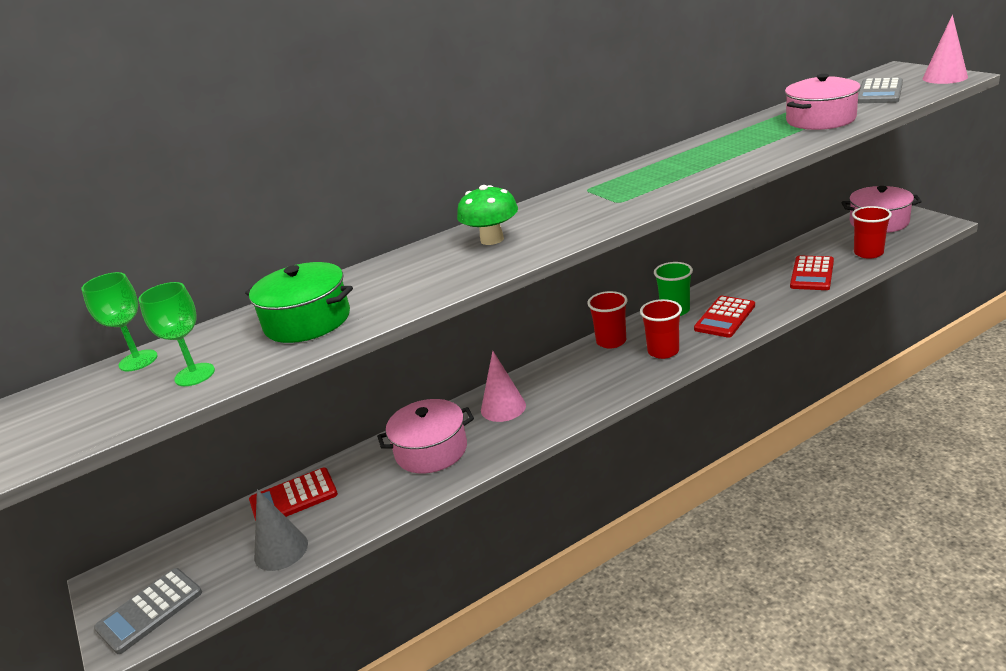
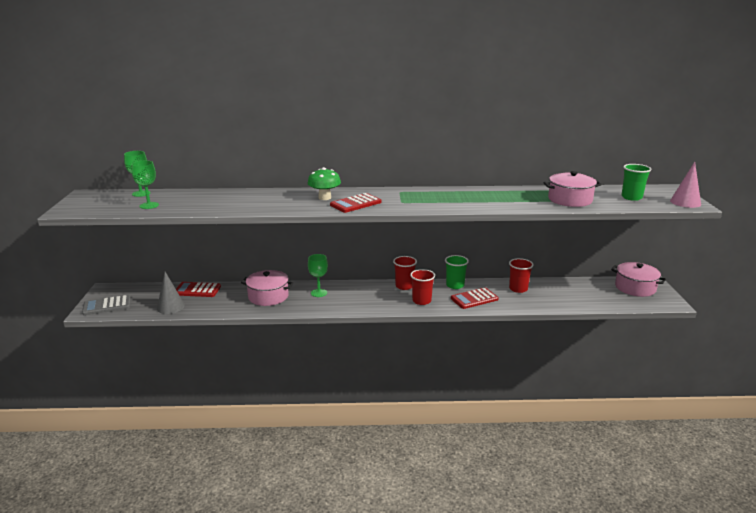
camera: 25 degrees right, 5 degrees down
green pot [245,262,353,343] -> none
pink cone [481,351,526,422] -> green goblet [308,254,328,297]
red calculator [790,255,834,290] -> red calculator moved to [330,193,381,213]
red cup [852,206,892,259] -> red cup moved to [509,258,533,293]
grey calculator [858,78,903,103] -> green cup [621,164,651,201]

